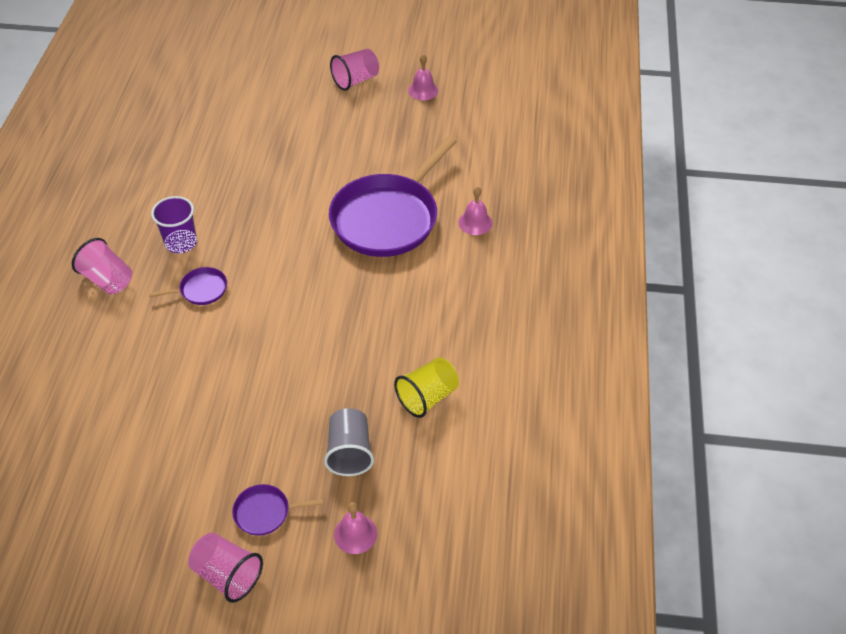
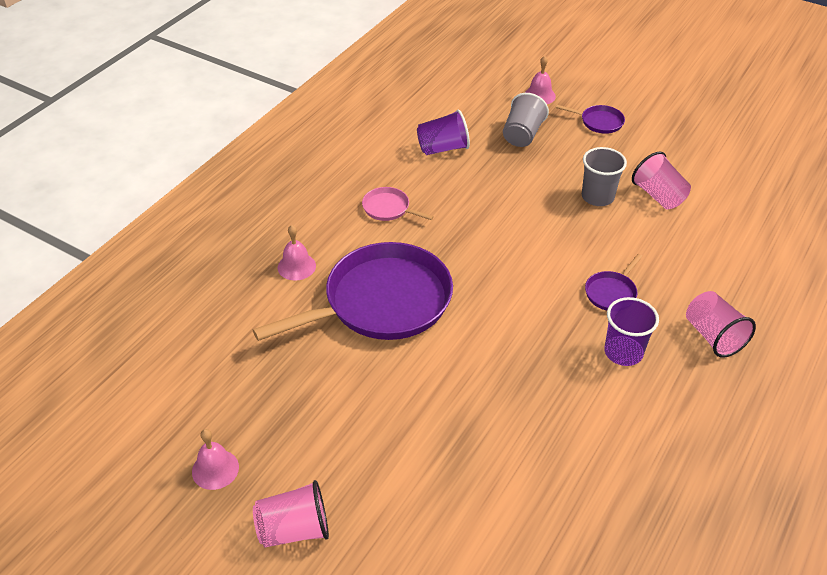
camera: 155 degrees left, 5 degrees down
purple pan [149,267,227,305] -> purple pan turned 60 degrees counterclockwise [585,254,643,311]
pink cup [188,533,263,603] -> pink cup moved to [632,152,691,209]
yellow cup [394,357,459,418] -> purple cup [417,110,470,155]
none -> pink pan [362,187,434,221]
none -> grey cup [582,147,627,206]

